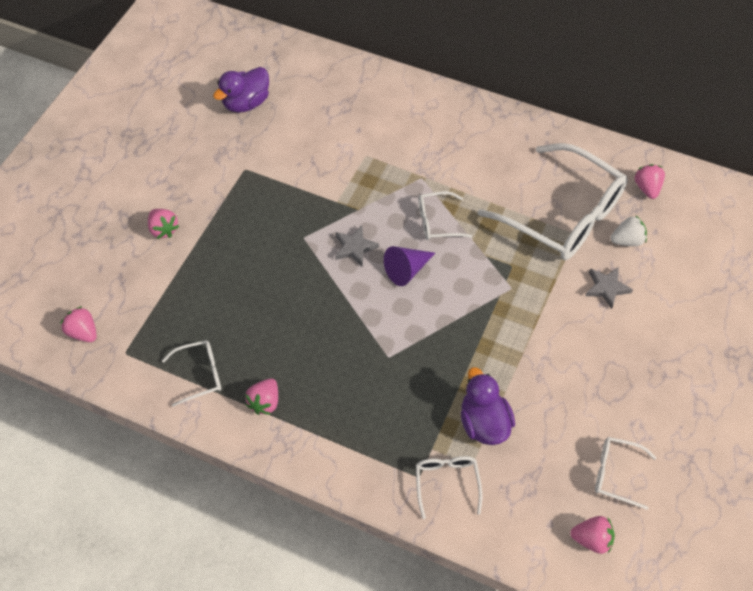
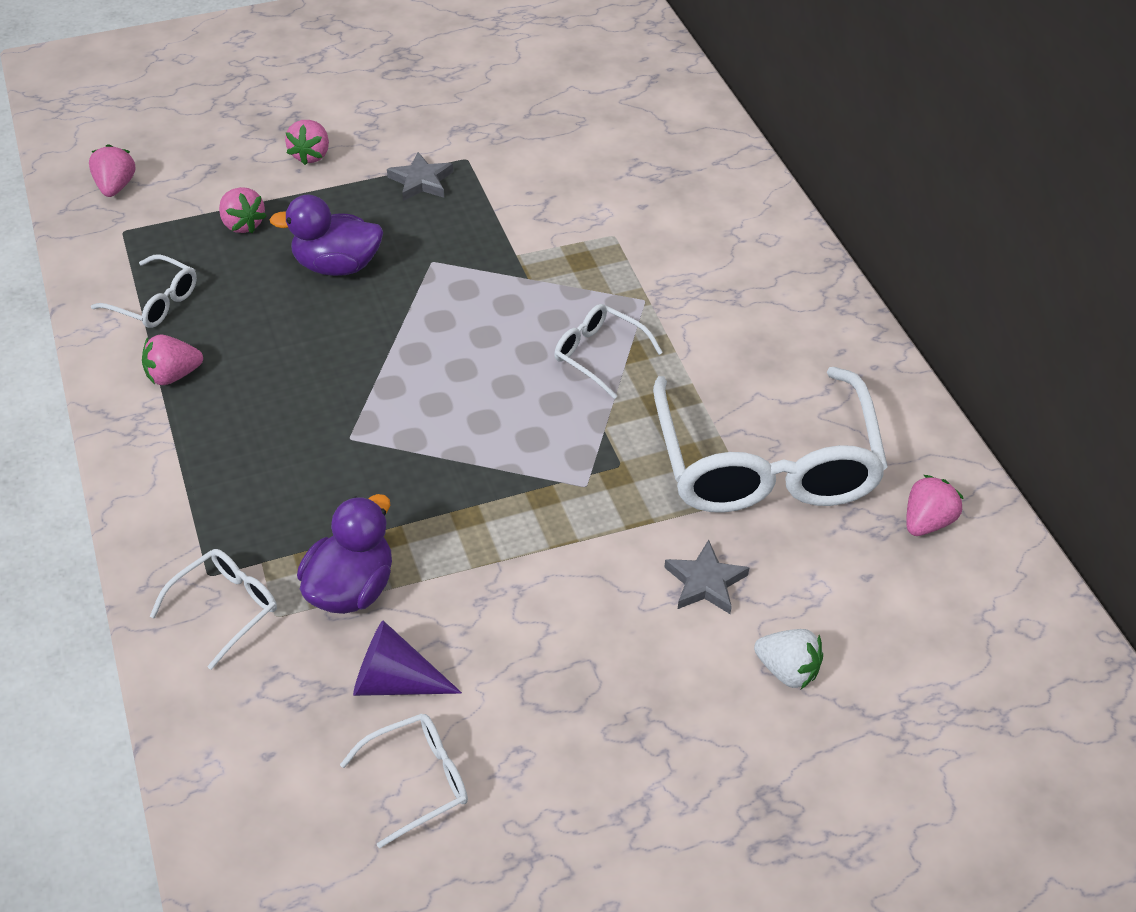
camera: 45 degrees right, 10 degrees down
purple duck [213,67,269,113] -> purple duck moved to [269,195,383,276]
grey star [335,226,379,266] -> grey star moved to [387,152,453,201]
purple cone [384,246,435,286] -> purple cone moved to [353,621,462,696]
pink strawberry [570,516,615,554] -> pink strawberry moved to [219,187,267,233]
white glasses [595,437,657,510] -> white glasses turned 90 degrees clockwise [340,714,468,848]
white strawberry [610,215,647,246] -> white strawberry moved to [754,629,823,689]

